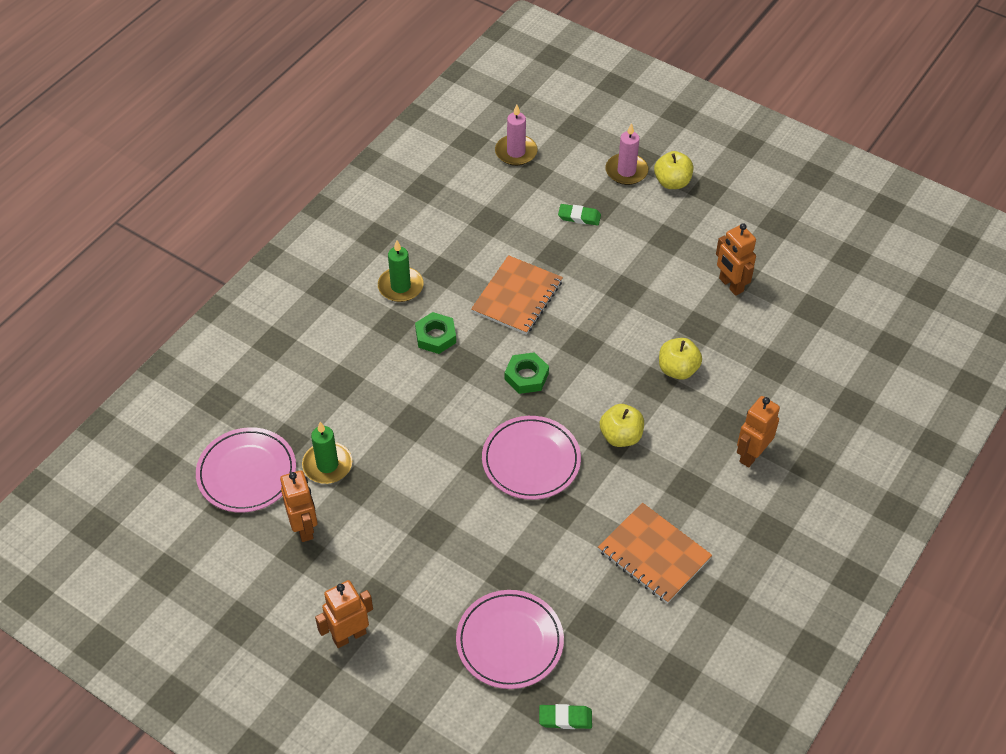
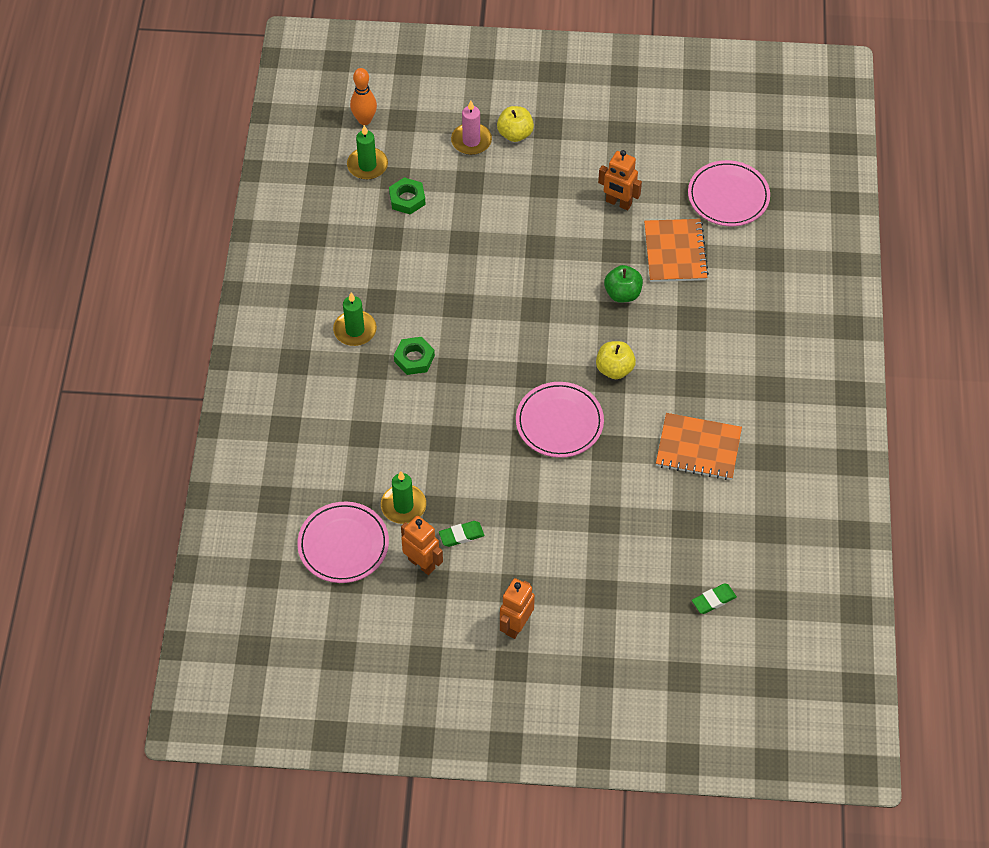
camera: 30 degrees left, 5 degrees up
pink plate [456,590,564,689] -> pink plate moved to [688,160,770,226]
orange notebook [471,255,563,335] -> orange notebook moved to [644,219,709,282]
pink candle [495,104,538,166] -> green candle [347,125,388,180]
green nut [505,352,549,394] -> green nut moved to [389,177,426,215]
green eraser [558,204,601,226] -> green eraser moved to [439,521,484,547]
yellow apple [659,338,702,380] -> green apple [604,265,643,302]
orange robot [737,396,780,468] -> none
none -> orange bowling pin [350,68,377,125]

